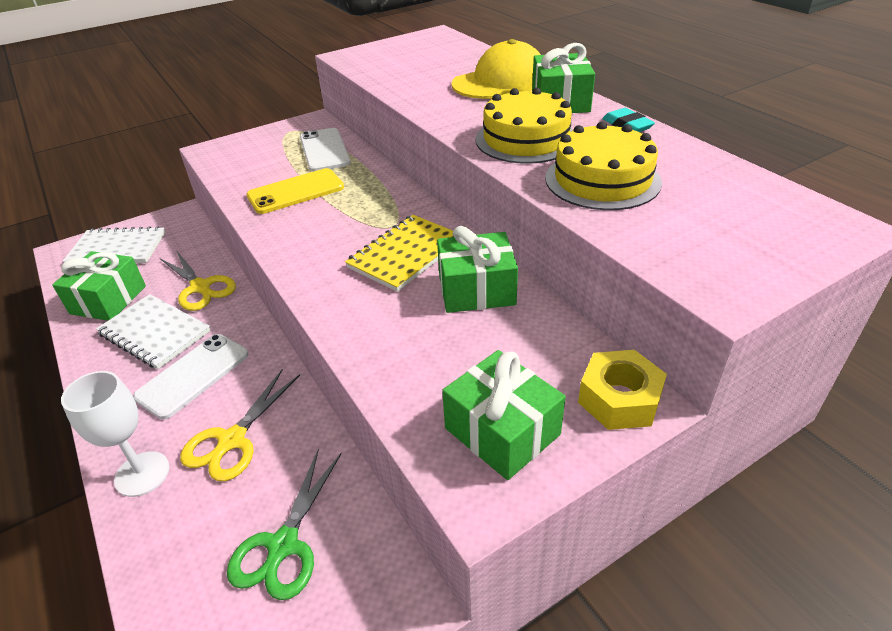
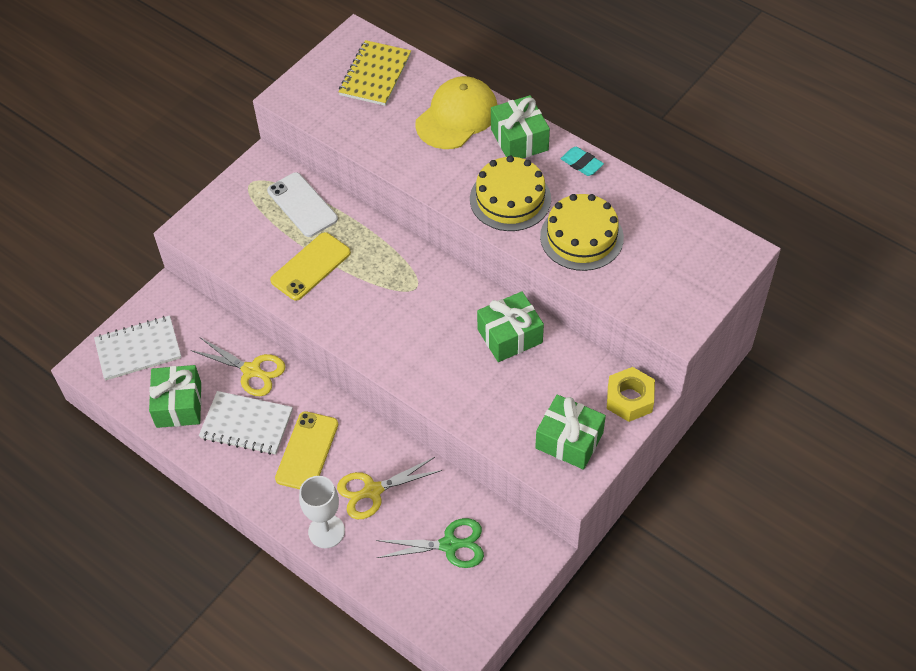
camera: 20 degrees left, 15 degrees up
white phone [133,334,249,419] -> yellow phone [275,411,338,489]
yellow scissors [180,369,300,481] -> yellow scissors turned 60 degrees clockwise [337,457,442,519]
green scissors [227,449,342,600] -> green scissors turned 90 degrees counterclockwise [376,518,484,568]
yellow notebook [345,215,454,292] -> yellow notebook moved to [338,40,411,106]

